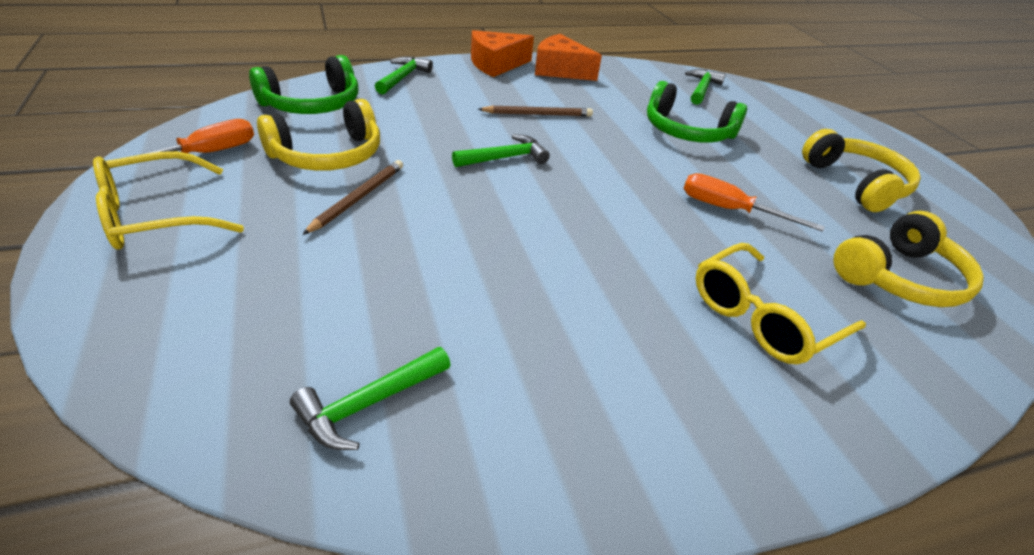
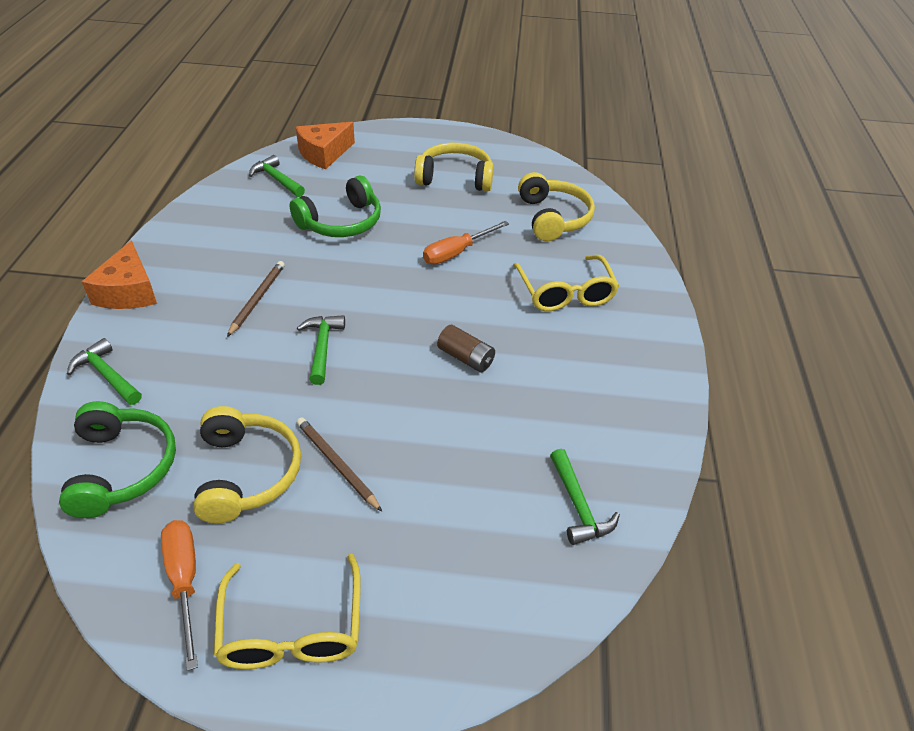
camera: 65 degrees left, 5 degrees up
orange cheese [535,34,602,81] -> orange cheese moved to [296,122,355,169]
none -> brown battery [437,325,495,373]

